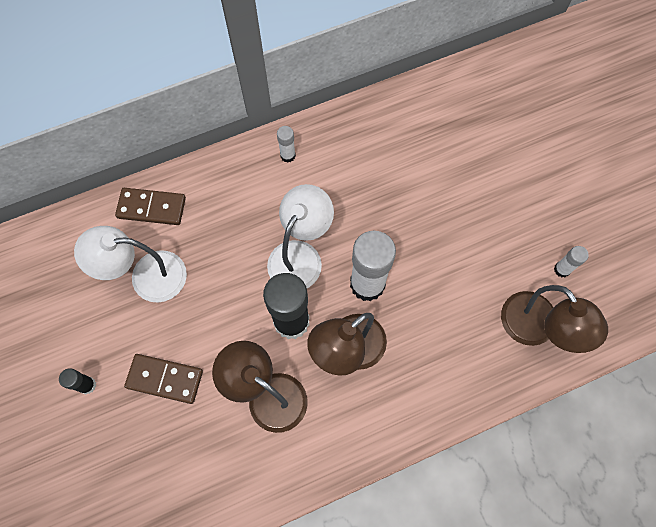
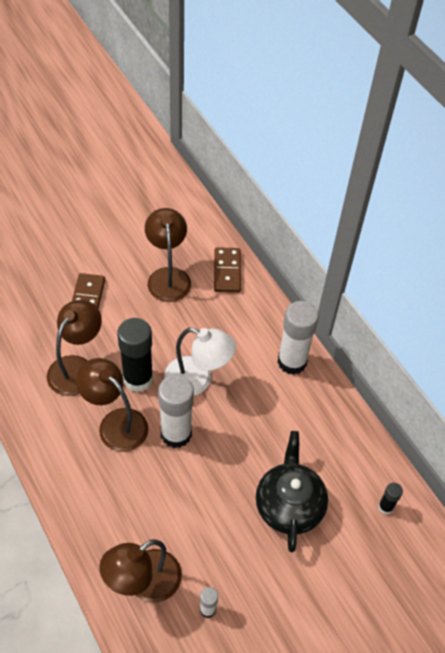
camera: 80 degrees right, 15 degrees down
black glue stick [59,368,96,394] -> black glue stick moved to [378,483,403,514]
white lamp [74,226,187,302] -> brown lamp [145,208,191,302]
white glue stick [277,126,296,163] -> white glue stick [277,301,319,375], size x2.14
none -> black teapot [256,431,328,552]

